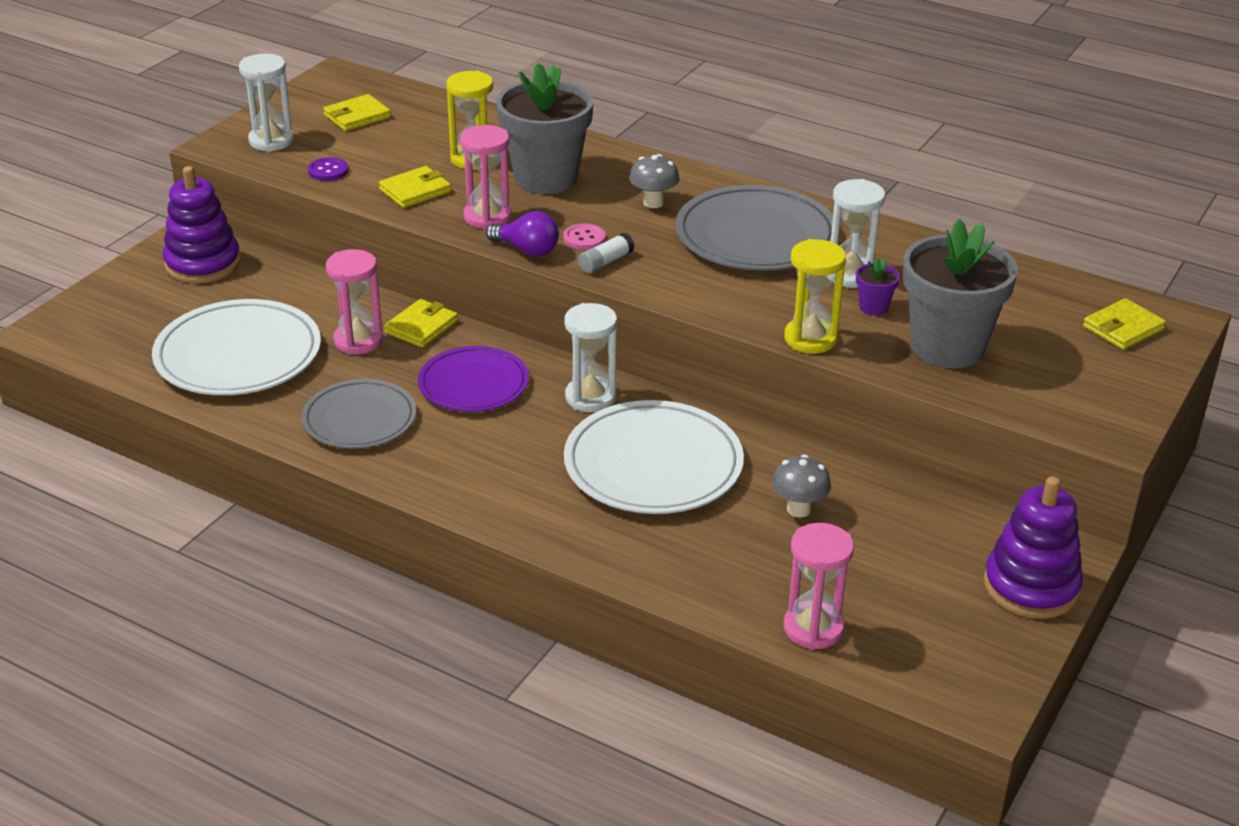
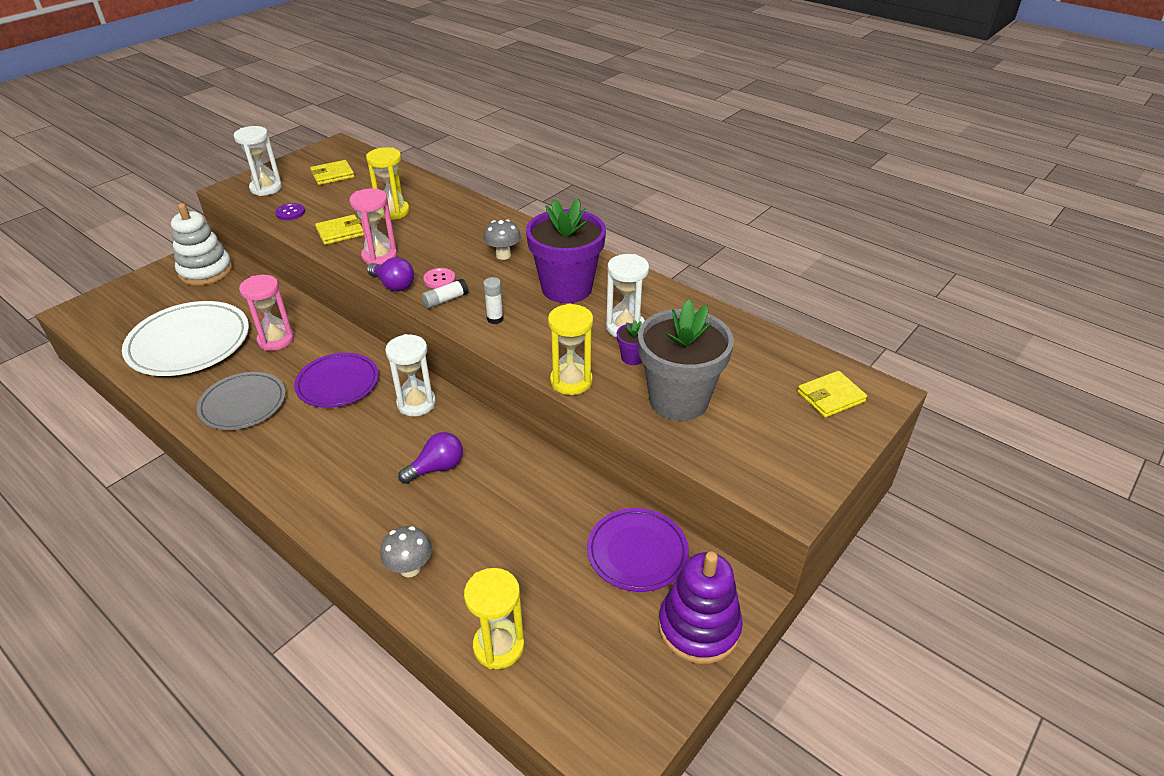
camera: 10 degrees right, 5 degrees up
purple stacking toy [163,166,241,283] -> white stacking toy [171,203,233,286]
yellow wallet [384,299,458,348] -> none
grey flower pot [496,63,593,194] -> none
white plate [564,400,744,514] -> purple light bulb [398,432,463,484]
grey plate [675,185,833,271] -> purple flower pot [526,199,606,303]
grey mushroom [772,455,831,518] -> grey mushroom moved to [380,526,432,577]
pink hourglass [783,523,854,650] -> yellow hourglass [464,568,524,669]
none -> white glue stick [483,277,504,324]
none -> purple plate [587,508,689,592]

